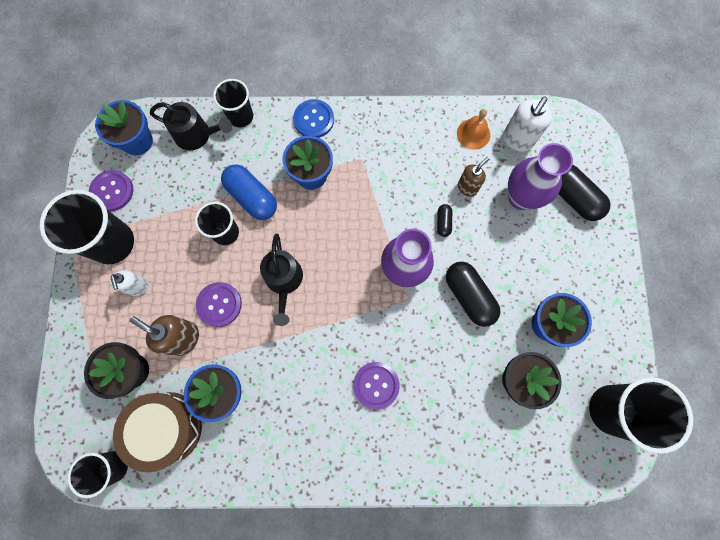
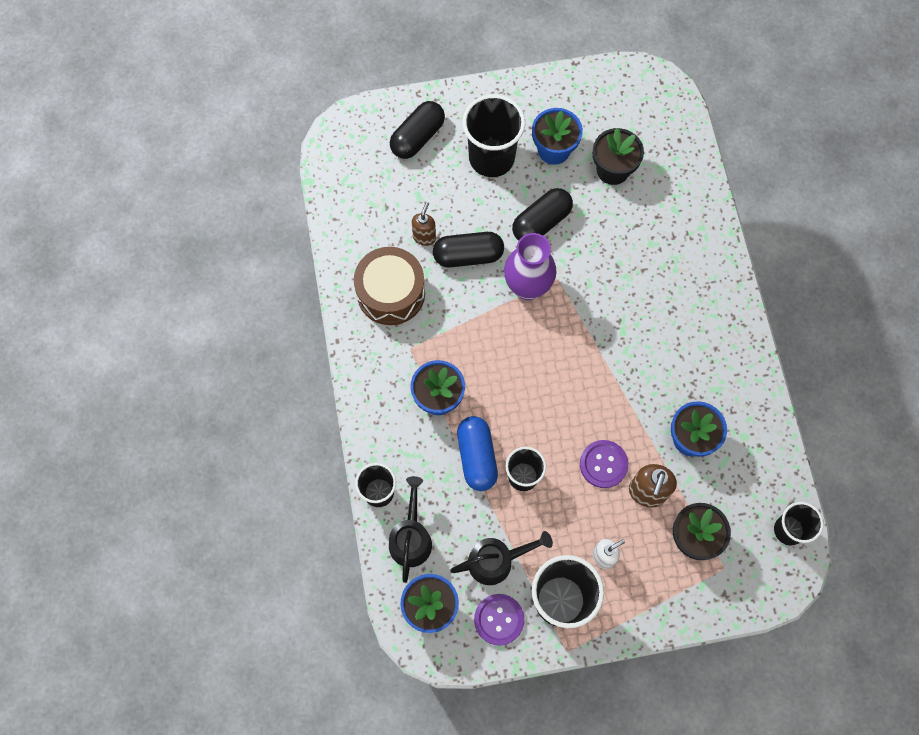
camera: 100 degrees left, 5 degrees down
brown drum [113,392,202,472] -> brown drum moved to [354,247,425,325]
blue capsule [221,164,277,220] -> blue capsule turned 45 degrees counterclockwise [457,416,498,491]
black watering can [260,233,303,326] -> black watering can moved to [450,531,553,585]
blue button [293,99,334,138] -> none
purple button [353,362,400,409] -> none
black capsule [437,204,452,237] -> black capsule [433,232,504,267], size x2.02
orange bell [457,109,490,149] -> none
brown soap dispenser [458,157,489,197] -> brown soap dispenser turned 75 degrees clockwise [412,202,436,246]
white soap dispenser [503,96,552,152] -> none
purple vase [508,143,573,210] -> none
black cup [589,377,693,454] -> black cup moved to [462,94,525,177]

